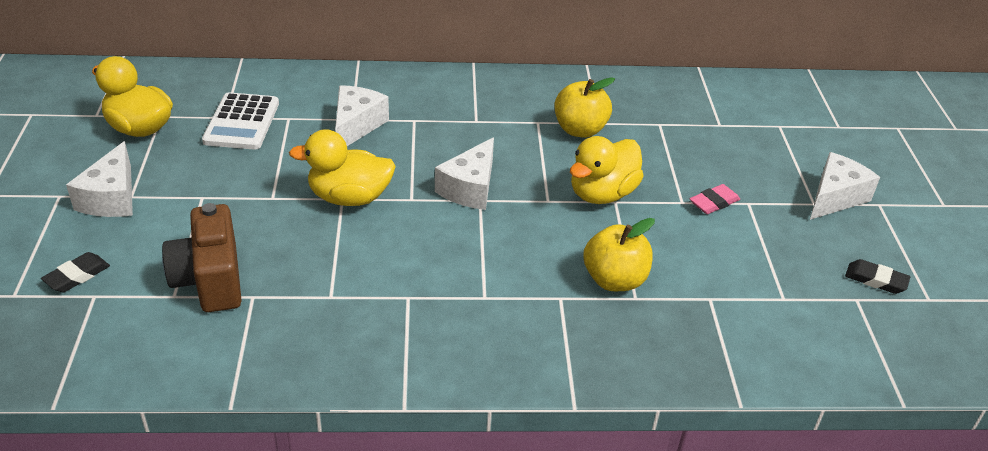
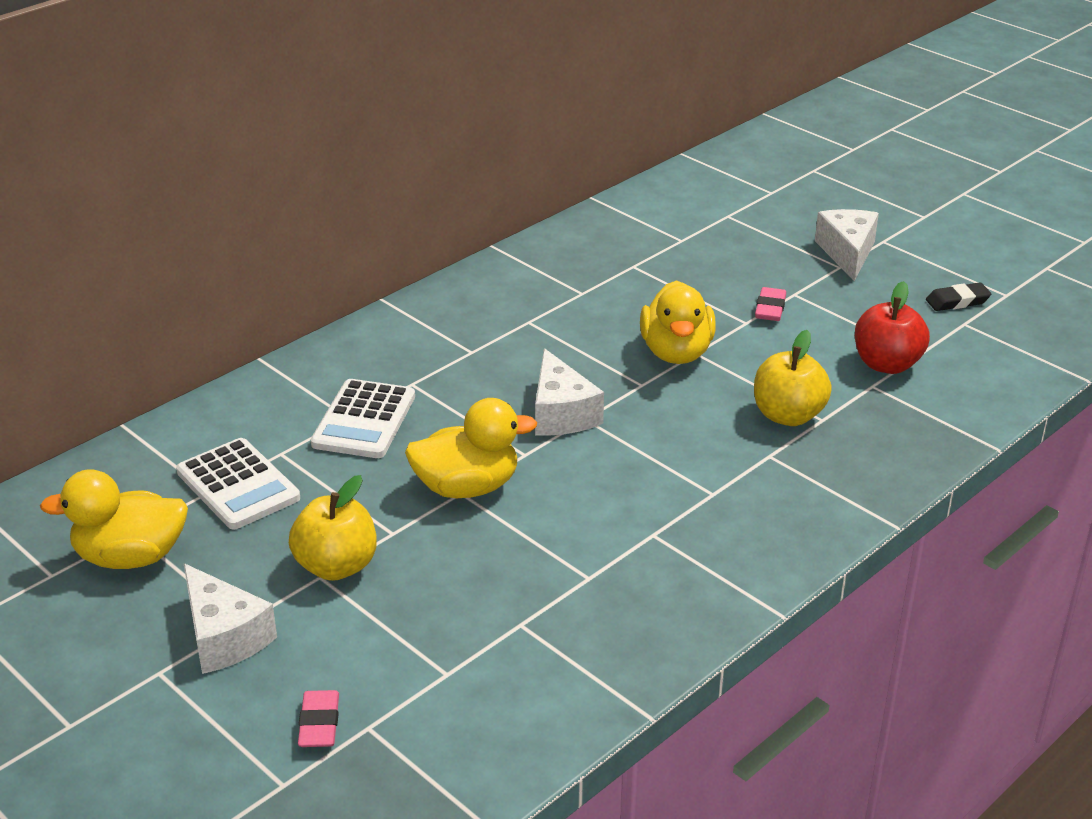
camera: 40 degrees left, 5 degrees down
black eraser [41,252,110,292] -> pink eraser [298,690,339,747]
brown camera [162,203,242,312] -> none
yellow duck [289,129,396,206] -> yellow duck turned 150 degrees counterclockwise [405,398,537,498]
white cheese [335,85,389,146] -> white calculator [311,379,415,458]
yellow apple [554,77,615,138] -> yellow apple moved to [289,475,377,581]
none -> red apple [855,281,930,374]

